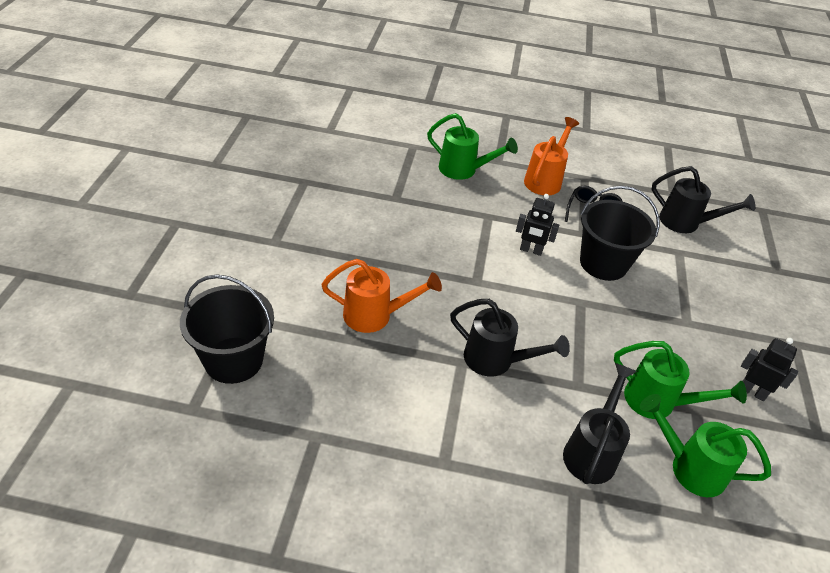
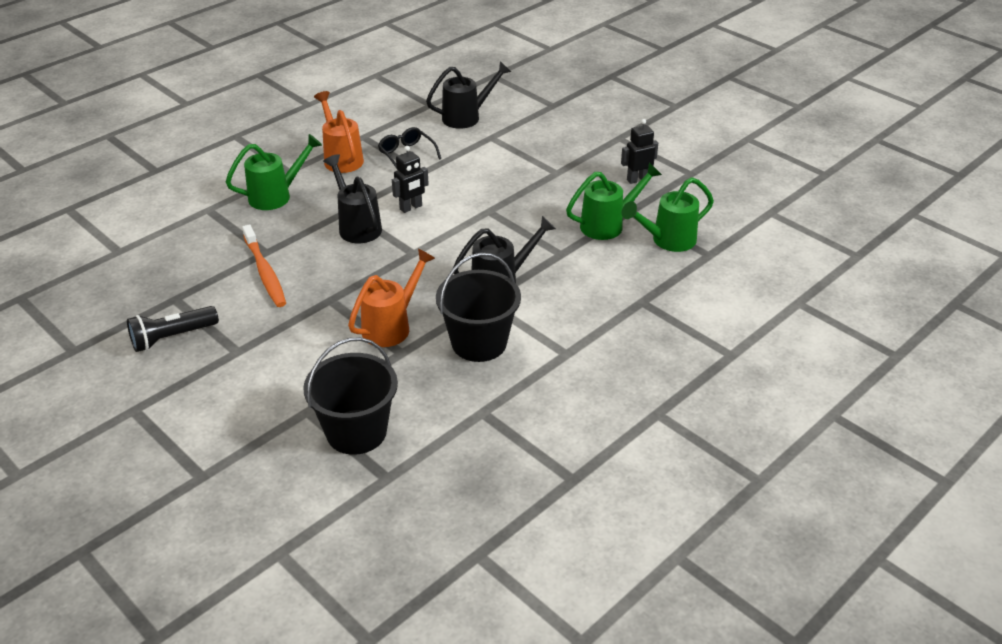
camera: 50 degrees left, 5 degrees down
black watering can [563,363,637,484] -> black watering can moved to [323,154,382,243]
black bucket [580,186,660,281] -> black bucket moved to [436,253,521,362]
none -> black flashlight [127,306,219,352]
none -> orange toothbrush [242,224,286,307]

